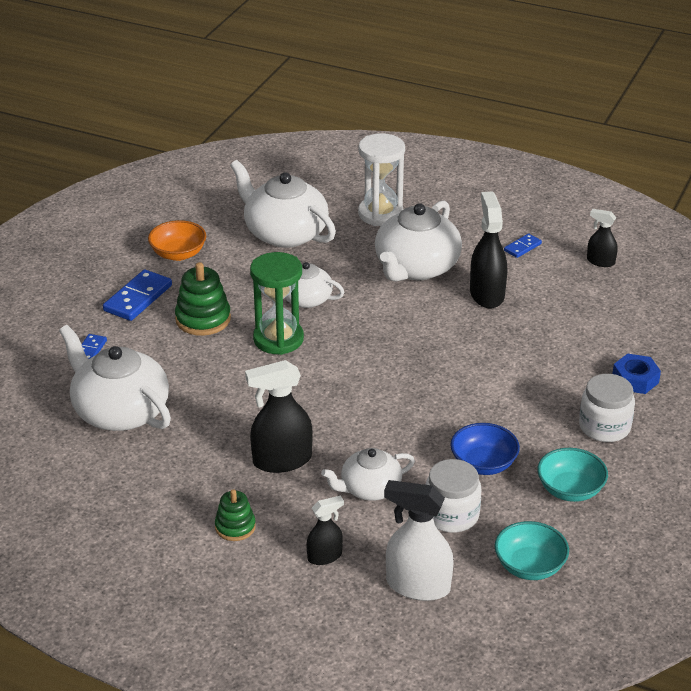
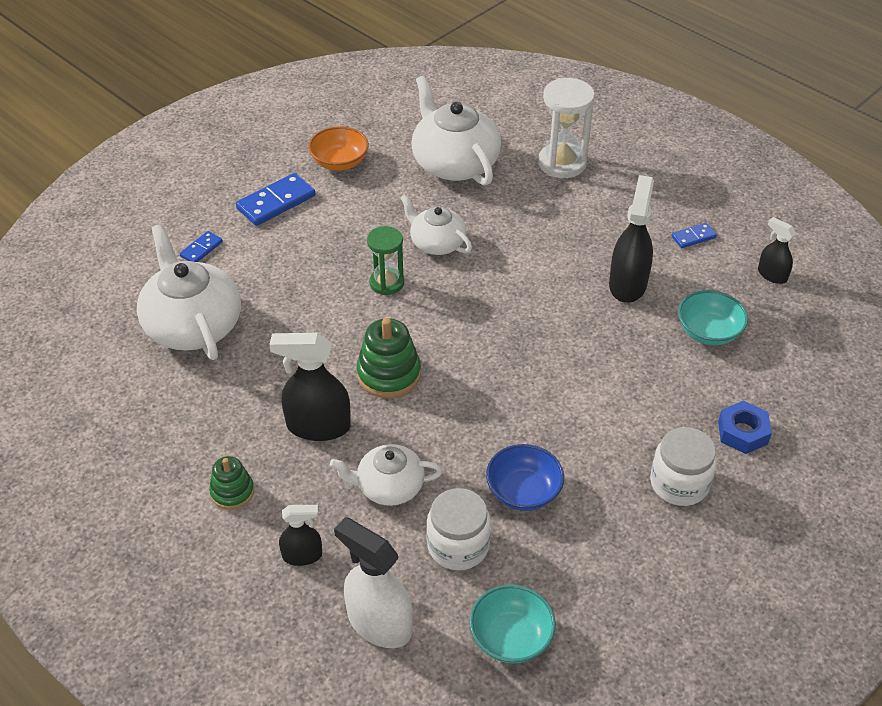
camera: 20 degrees right, 10 degrees up
green stacking toy [175,262,231,336] -> green stacking toy moved to [356,318,421,398]
green hourglass [250,252,304,355] -> green hourglass [367,226,404,295], size x0.65
white teapot [375,200,462,282] -> none
turquoise bowl [537,448,608,502] -> turquoise bowl moved to [678,290,748,345]

